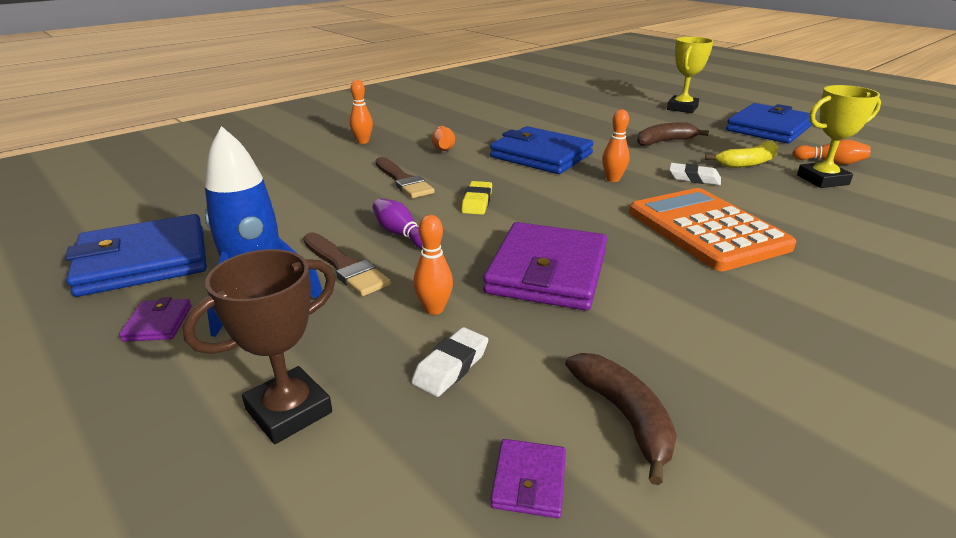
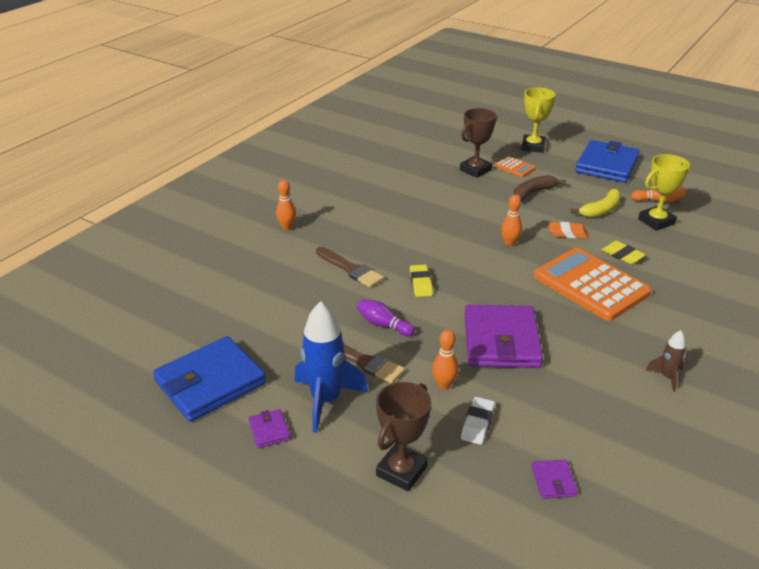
camera: 15 degrees left, 5 degrees up
orange bowling pin [432,126,455,151] -> none
blue wallet [490,126,594,174] -> none
brown banana [565,353,677,485] -> none
white eraser [669,163,721,185] -> orange eraser [549,222,588,238]
none -> brown trophy [460,108,497,178]
none -> orange calculator [494,156,536,177]
none -> yellow eraser [602,241,646,264]
none -> brown rocket [646,330,686,392]

